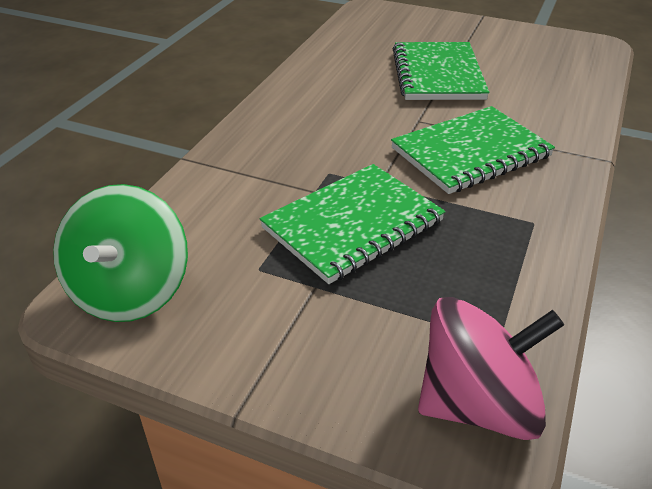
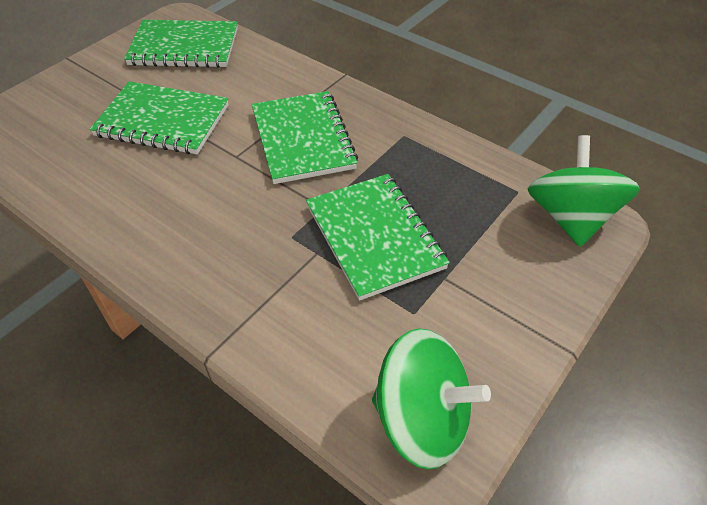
camera: 75 degrees left, 10 degrees up
pink spinning top [418,297,564,440] -> green spinning top [528,135,640,247]
none -> green notebook [124,20,238,68]

